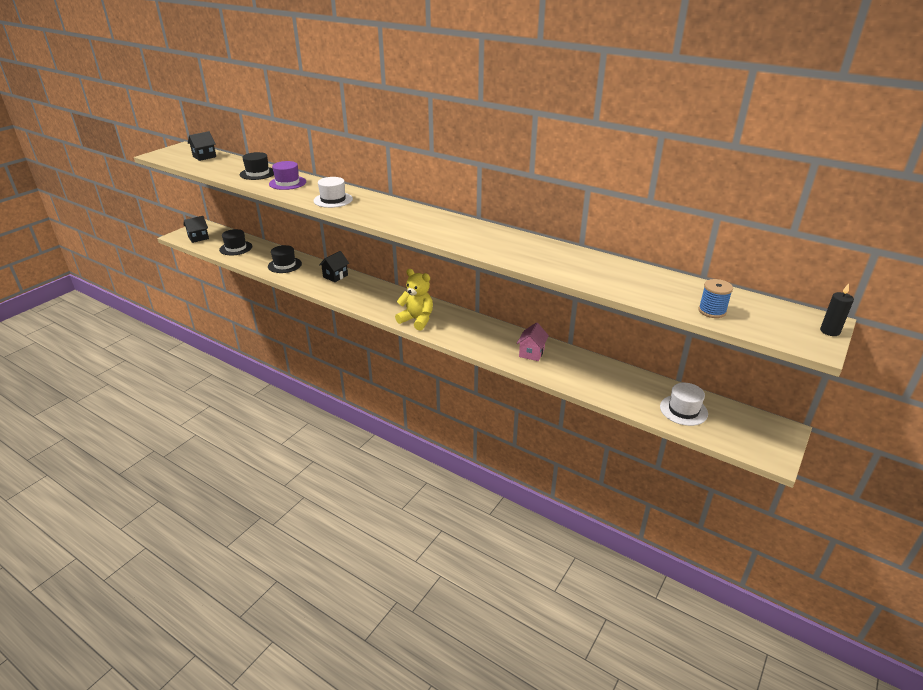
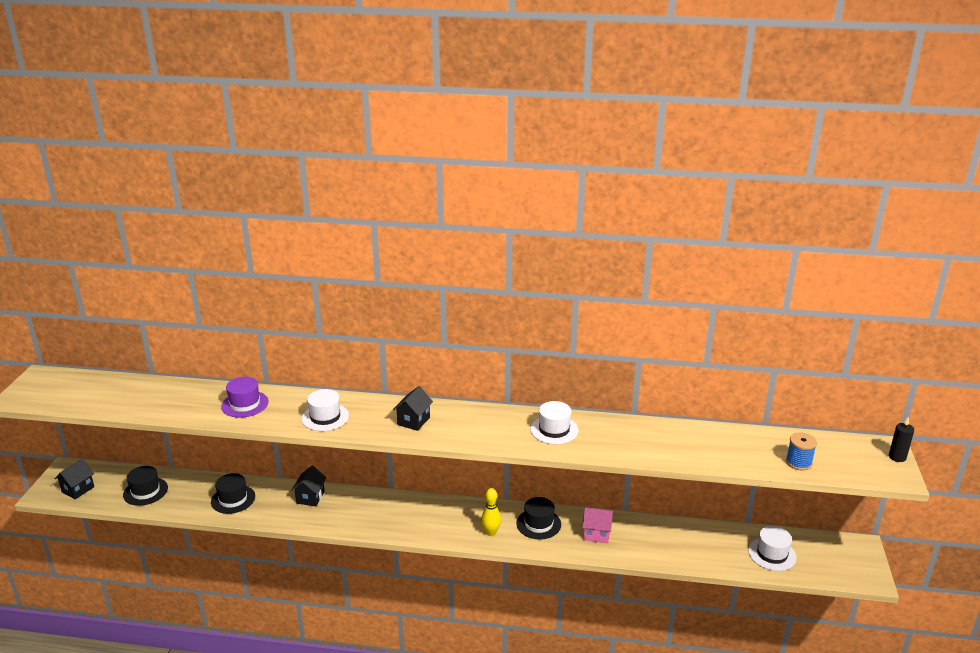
camera: 25 degrees left, 5 degrees down
black house [188,131,216,161] -> black house moved to [393,386,433,431]
black hat [240,152,274,180] -> black hat moved to [516,497,561,540]
yellow teddy bear [395,269,433,331] -> none
pink house [517,322,549,361] -> pink house turned 75 degrees counterclockwise [582,507,613,543]
none -> yellow bowling pin [481,488,501,536]
none -> white hat [530,401,579,444]

